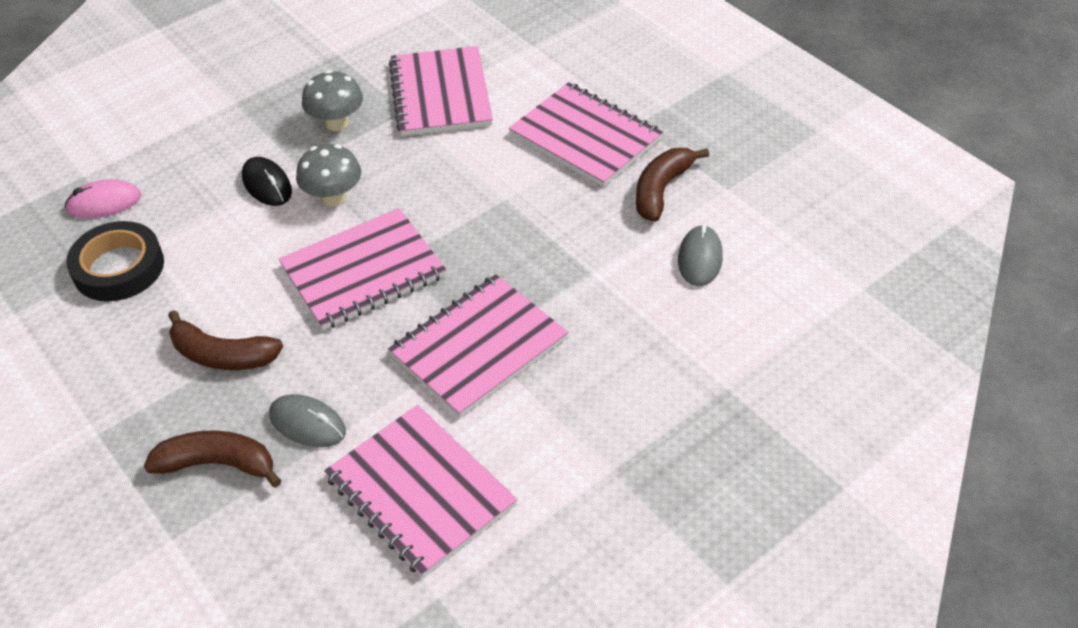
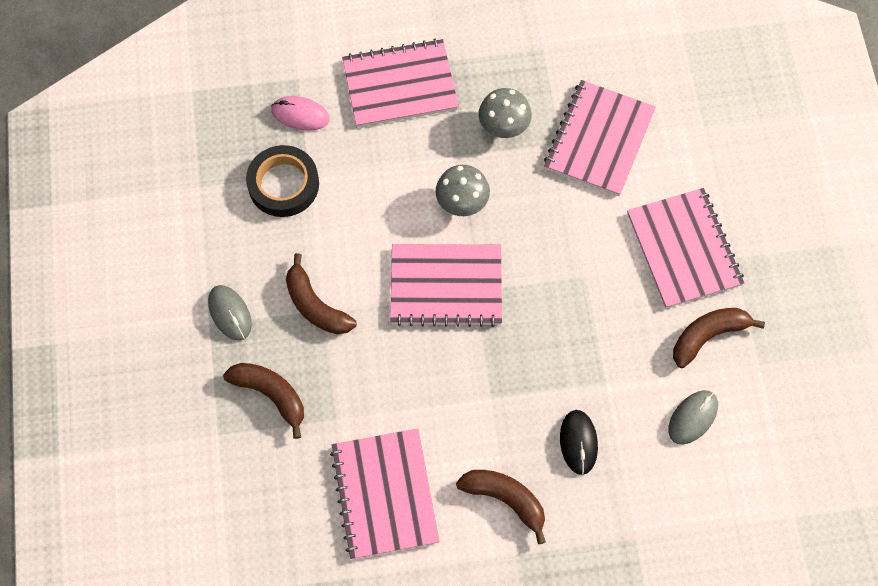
camera: 30 degrees right, 20 degrees up
black mouse [242,157,292,206] -> black mouse moved to [560,410,598,475]
grey mouse [269,394,346,447] -> grey mouse moved to [208,285,252,341]
pink notebook [388,274,569,417] -> pink notebook moved to [342,39,459,128]
none -> brown banana [456,470,546,544]

